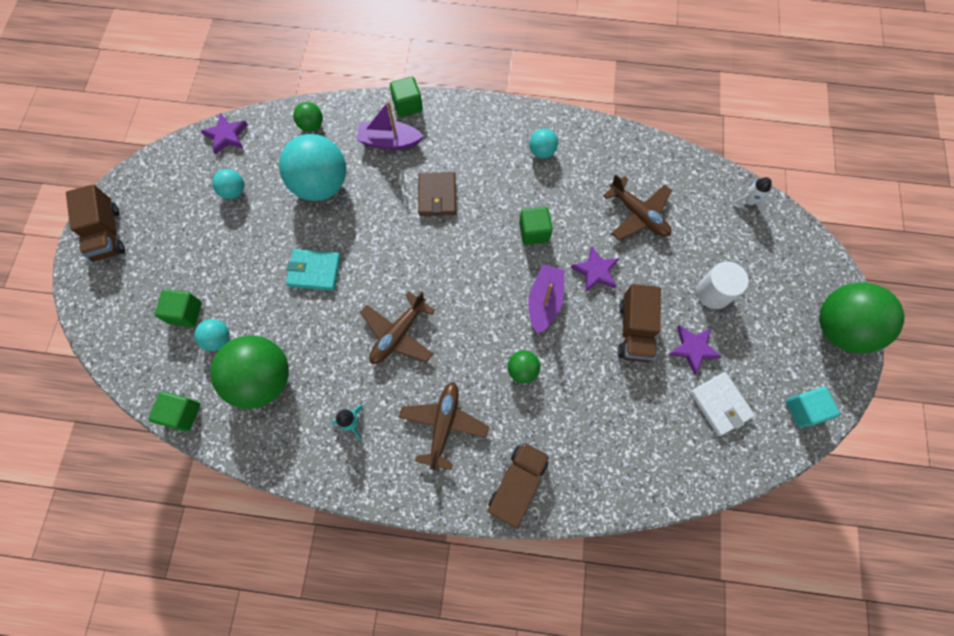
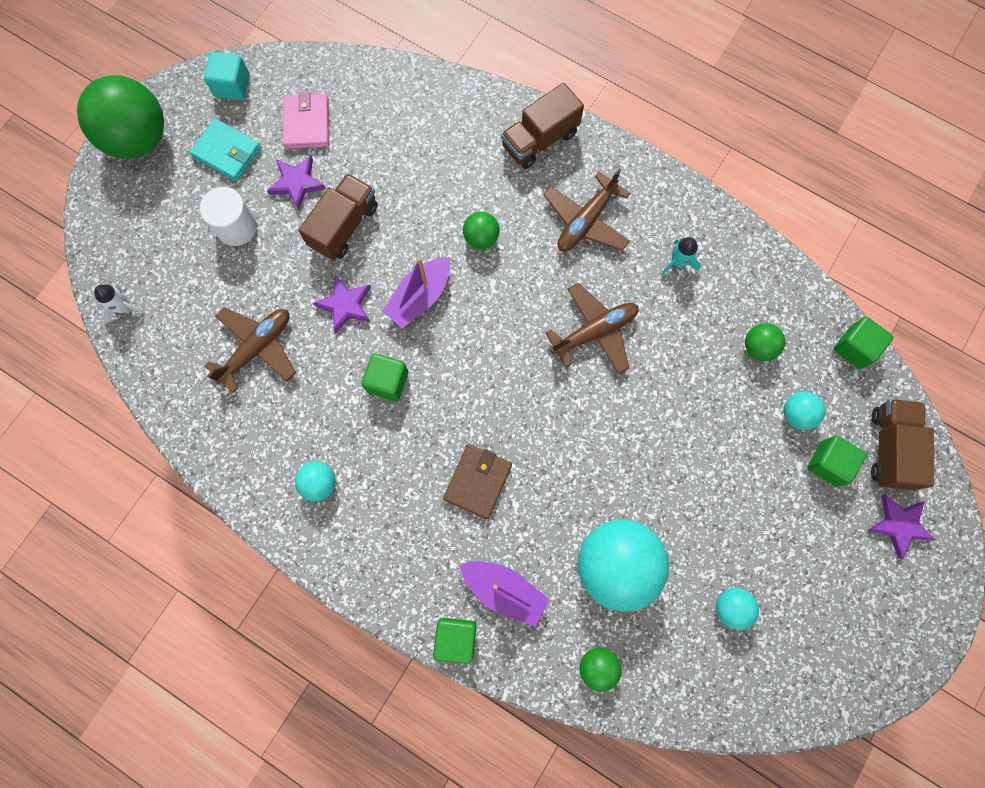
camera: 155 degrees left, 5 degrees up
brown truck [66,184,125,262] -> brown truck moved to [871,399,934,490]
purple star [201,113,248,155] -> purple star moved to [868,495,935,559]
green ball [210,335,289,409] -> green ball [745,323,785,361], size x0.46
turquoise wallet [286,249,341,291] -> turquoise wallet moved to [190,118,261,181]
brown plane [603,174,672,240] -> brown plane turned 60 degrees clockwise [204,307,296,393]
white wallet [690,372,755,436] -> pink wallet [282,92,329,149]

